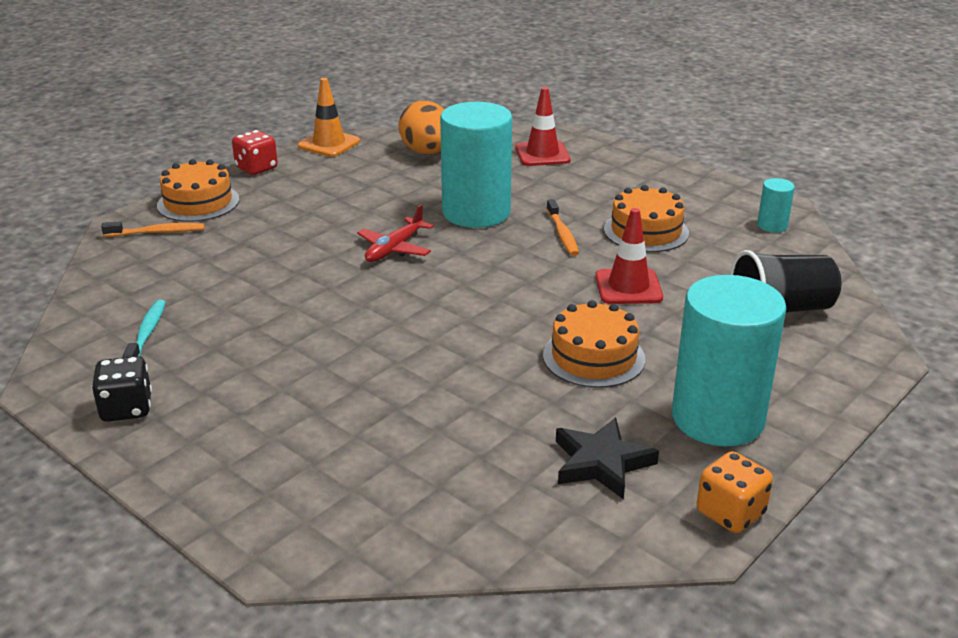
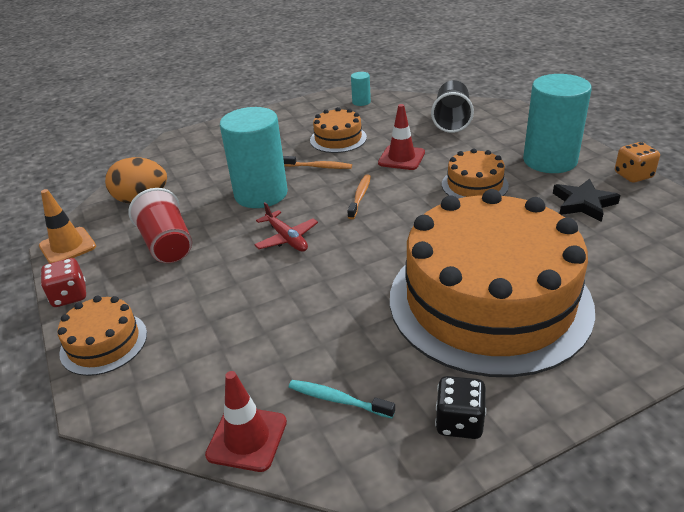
camera: 65 degrees left, 5 degrees up
orange toothbrush [101,222,205,237] -> orange toothbrush moved to [348,174,371,219]
red traffic cone [516,87,571,166] -> red traffic cone moved to [205,371,287,472]
none -> red cup [128,188,192,263]
none -> orange cake [390,189,595,377]

